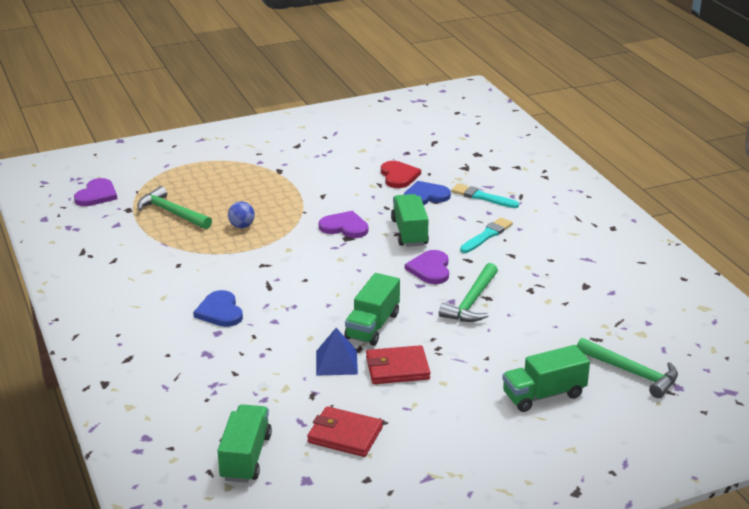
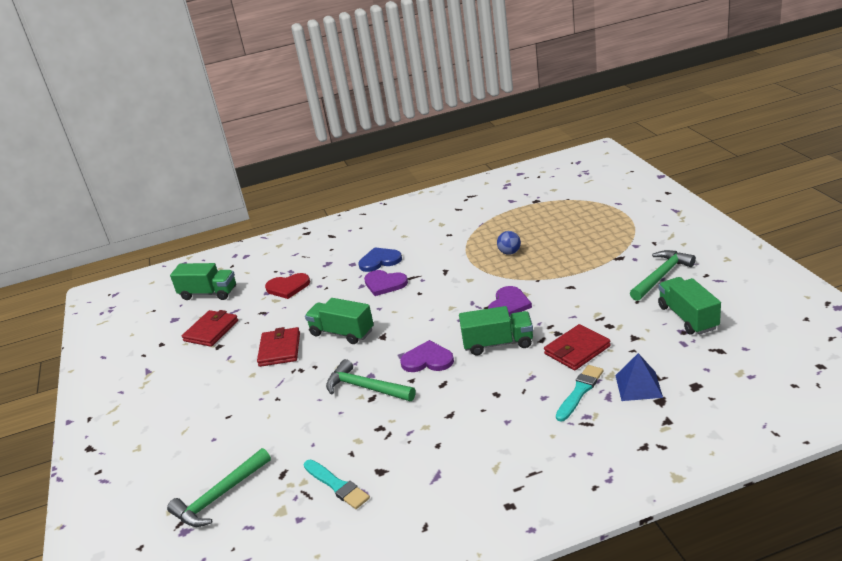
camera: 100 degrees right, 0 degrees up
purple heart [74,178,117,206] -> purple heart moved to [364,270,408,296]
green hammer [137,186,212,229] -> green hammer moved to [630,250,696,301]
blue pyramid [316,328,358,376] -> blue pyramid moved to [615,353,663,401]
red heart [381,161,421,188] -> red heart moved to [265,273,310,299]
blue heart [403,181,451,205] -> red wallet [544,324,611,370]
turquoise brush [460,217,513,253] -> turquoise brush moved to [304,460,370,509]
green truck [502,345,590,412] -> green truck moved to [658,277,721,335]

